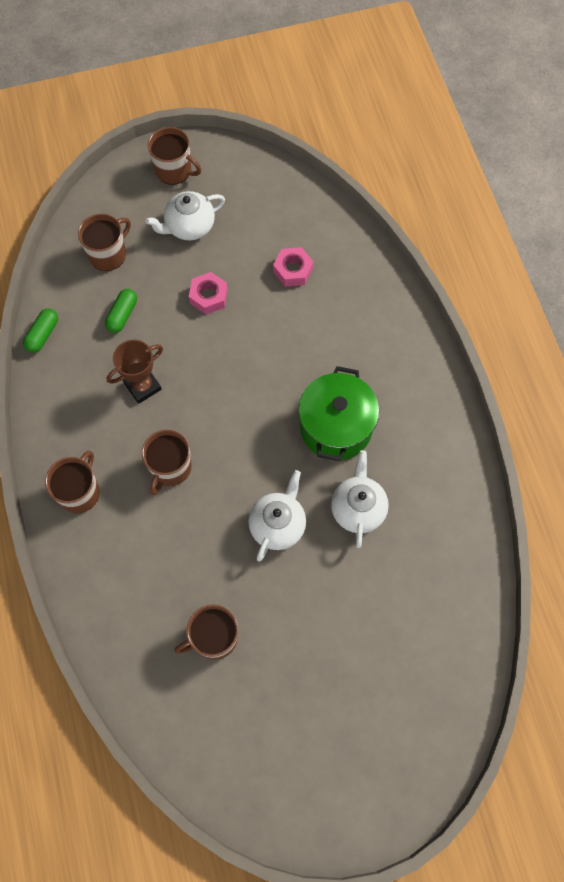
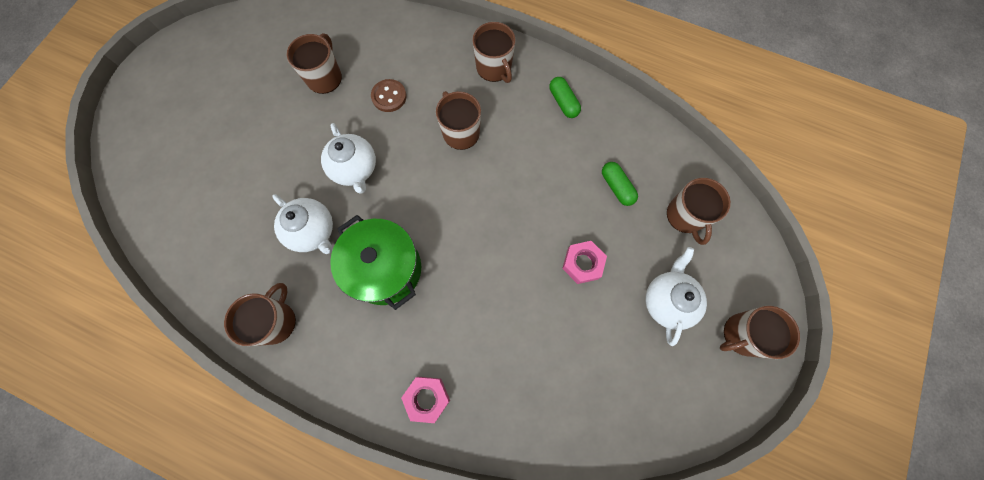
camera: 130 degrees right, 5 degrees up
green capsule [23,308,58,353] -> green capsule moved to [549,77,581,118]
brown trophy [107,340,163,404] -> none
pink nut [273,247,313,287] -> pink nut moved to [401,377,450,423]
none -> brown mug [224,283,296,346]
none -> brown button [371,79,407,112]

